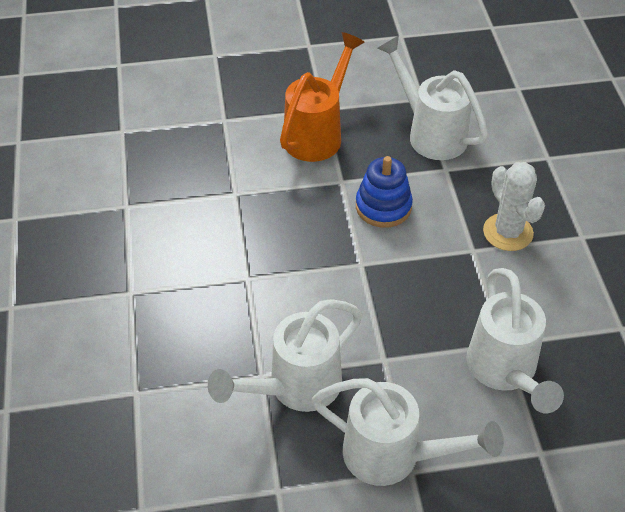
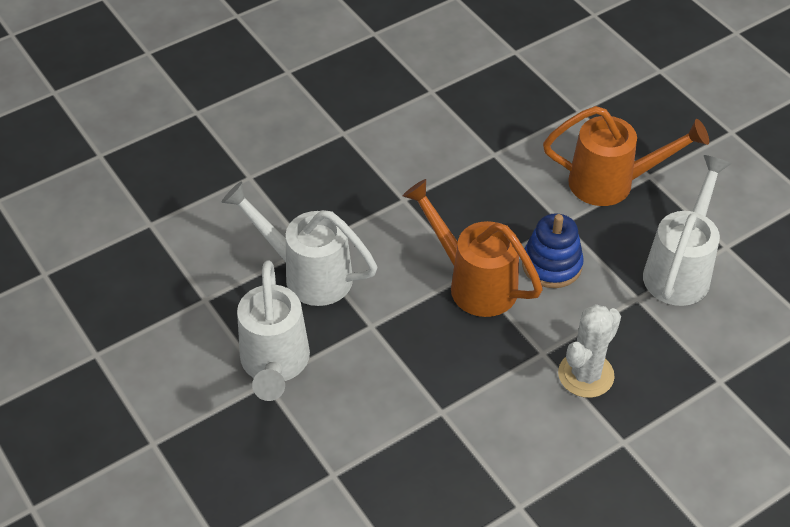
camera: 65 degrees right, 0 degrees up
white watering can [466,268,564,413] -> none
none -> orange watering can [403,179,543,317]

